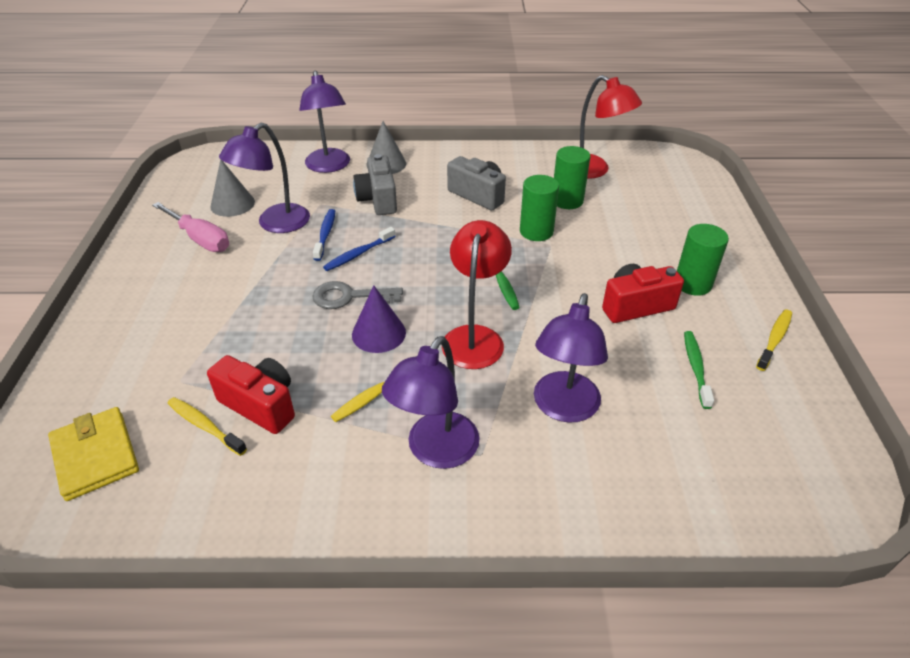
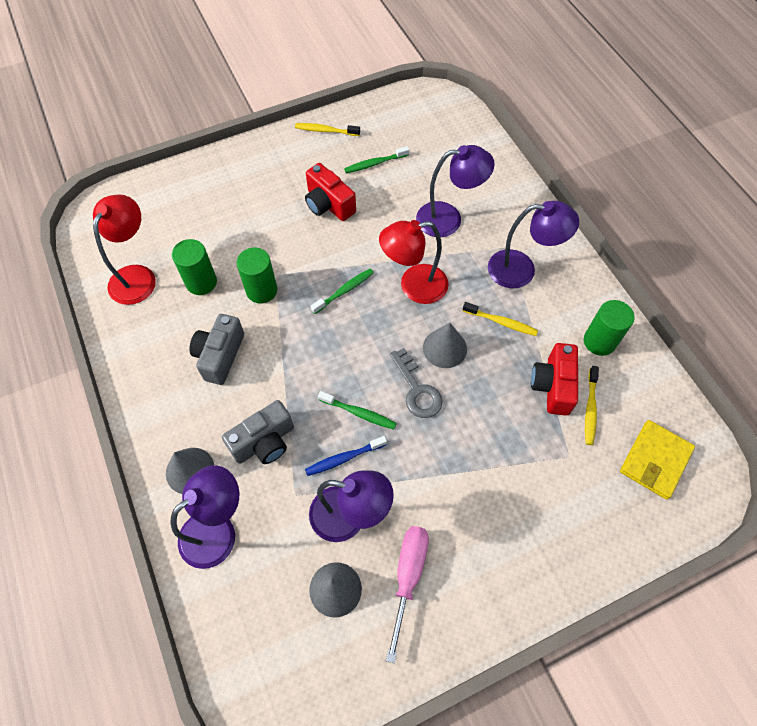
camera: 115 degrees left, 20 degrees up
blue toothbrush [323,227,396,271] -> green toothbrush [318,391,397,430]
purple cone [352,285,406,353] -> grey cone [423,323,467,368]
green cylinder [677,224,729,296] -> green cylinder moved to [584,300,634,356]

